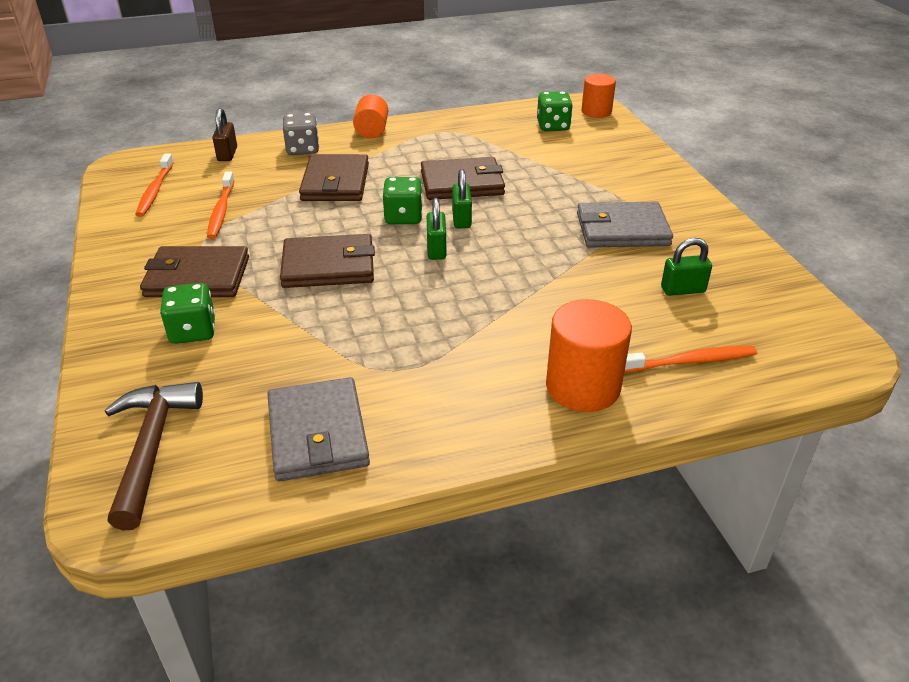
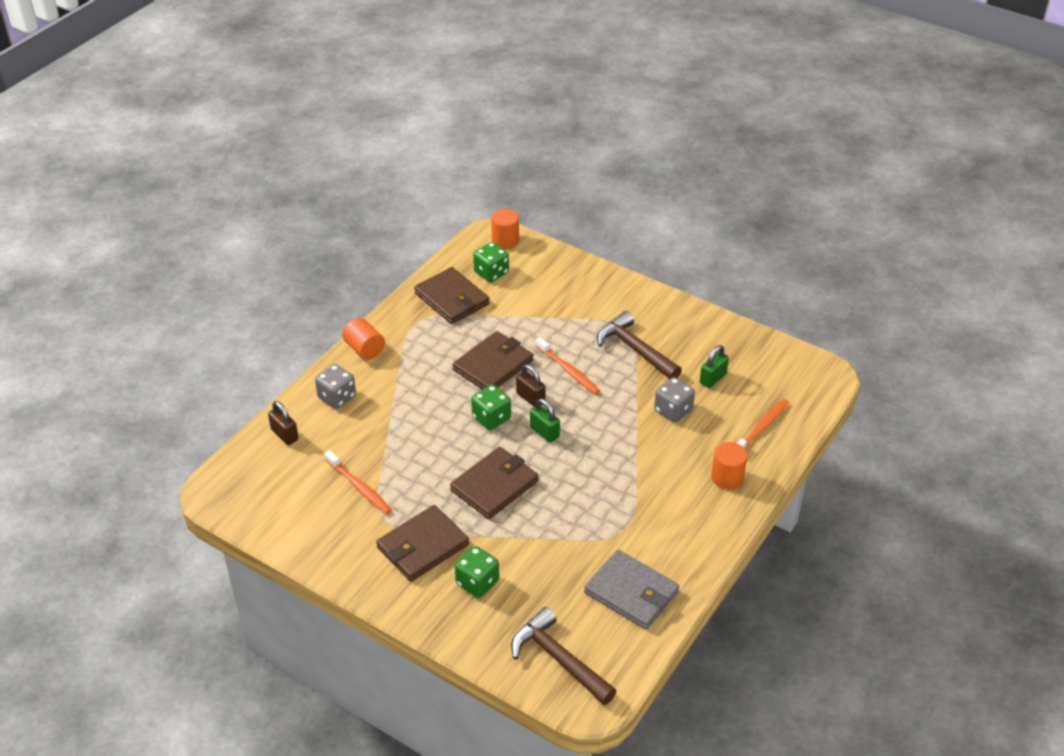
camera: 40 degrees left, 5 degrees up
orange toothbrush [135,154,174,217] -> orange toothbrush moved to [536,337,600,394]
brown wallet [299,154,369,201] -> brown wallet moved to [414,267,490,324]
green padlock [452,169,472,228] -> brown padlock [516,364,546,407]
orange cylinder [546,299,632,412] -> orange cylinder [711,442,747,490], size x0.66
grey wallet [577,202,673,247] -> brown hammer [597,311,682,379]
none -> grey dice [654,377,695,423]

